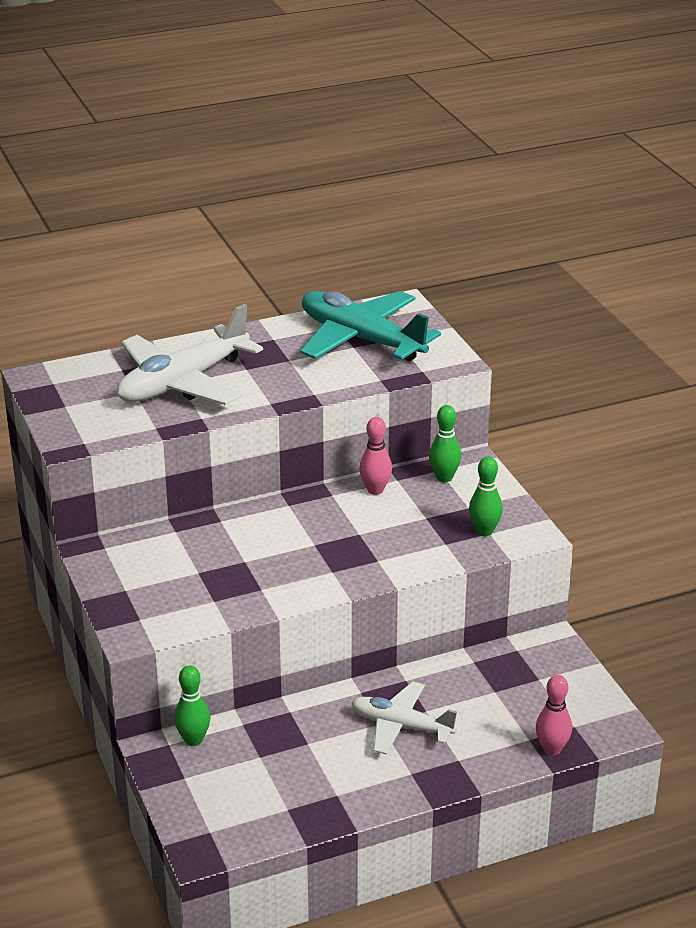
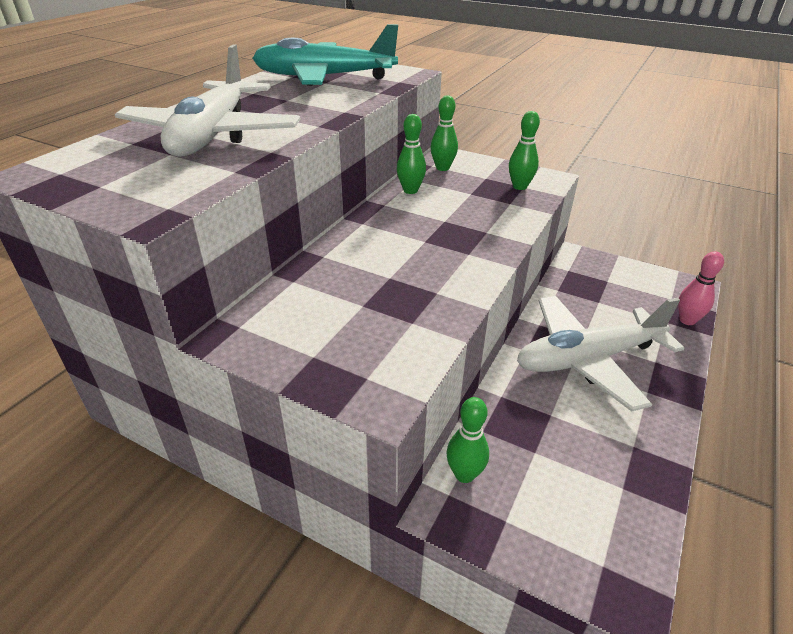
camera: 40 degrees left, 5 degrees up
white plane [351,681,459,755] -> white plane [517,296,684,412], size x1.63
pink bowling pin [359,417,392,495] -> green bowling pin [397,114,426,194]

